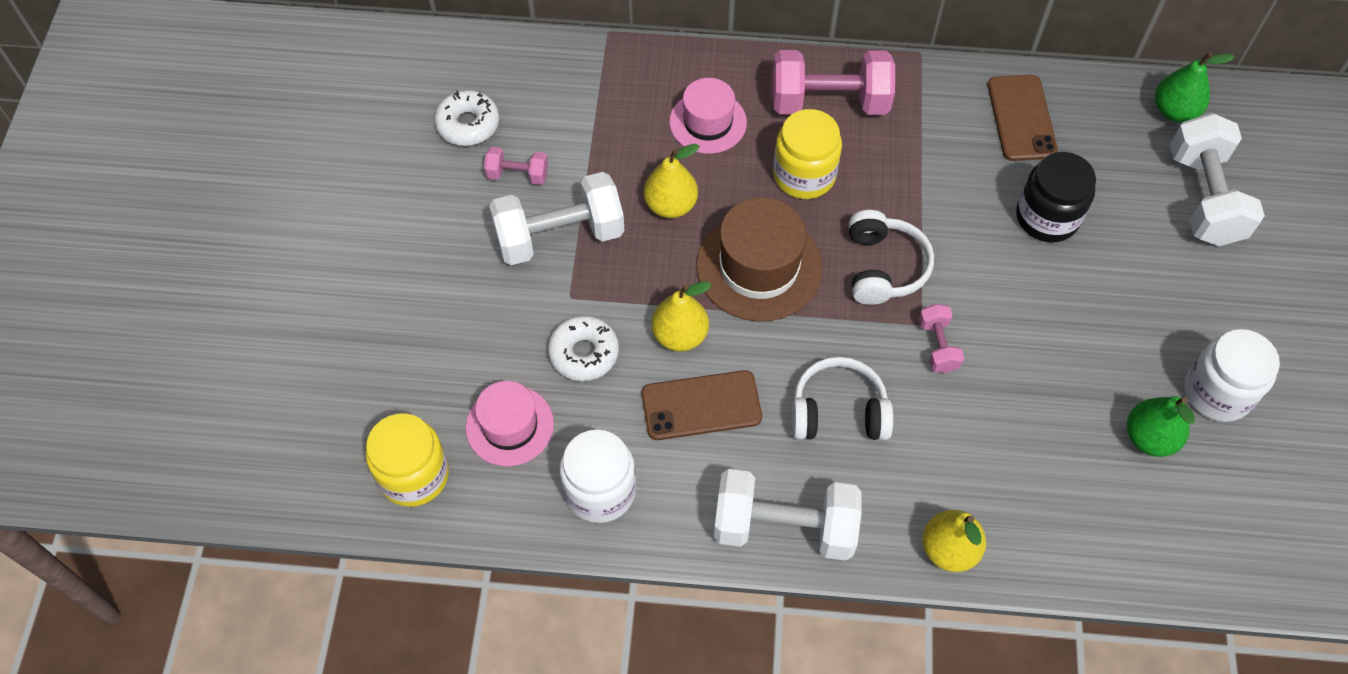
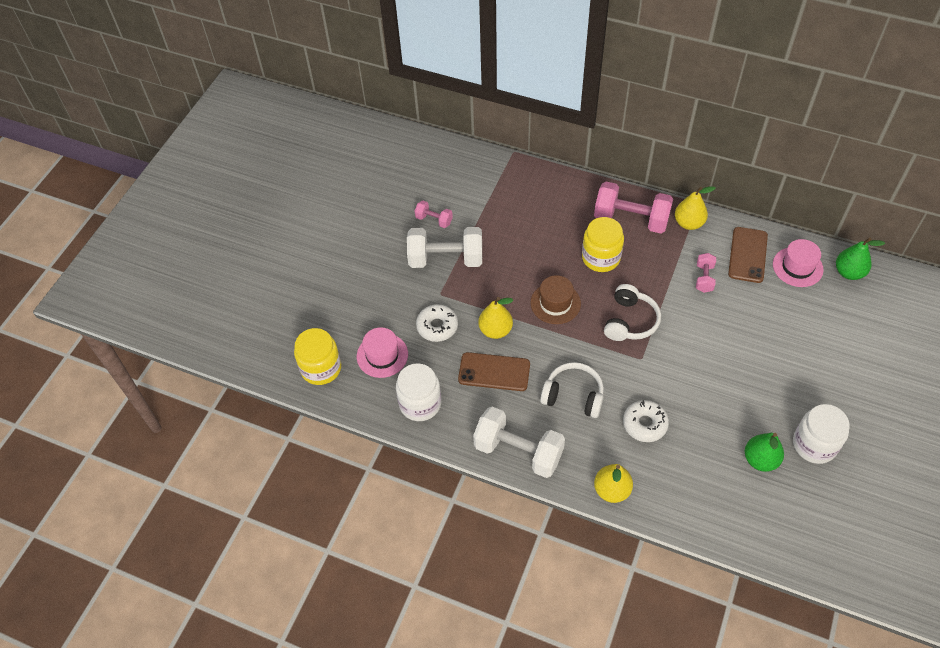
camera: 20 degrees right, 5 degrees down
white donut [434,90,499,146] -> white donut moved to [623,400,669,442]
yellow pear [644,144,699,218] -> yellow pear moved to [675,186,715,230]
pink hat [669,78,747,154] -> pink hat moved to [773,239,824,287]
brown hat [696,197,823,321] -> brown hat [531,275,581,324], size x0.65
pink dumbbell [918,304,964,373] -> pink dumbbell moved to [696,253,716,293]
black jar [1016,152,1096,242] -> none
white dumbbell [1170,113,1265,246] -> none

